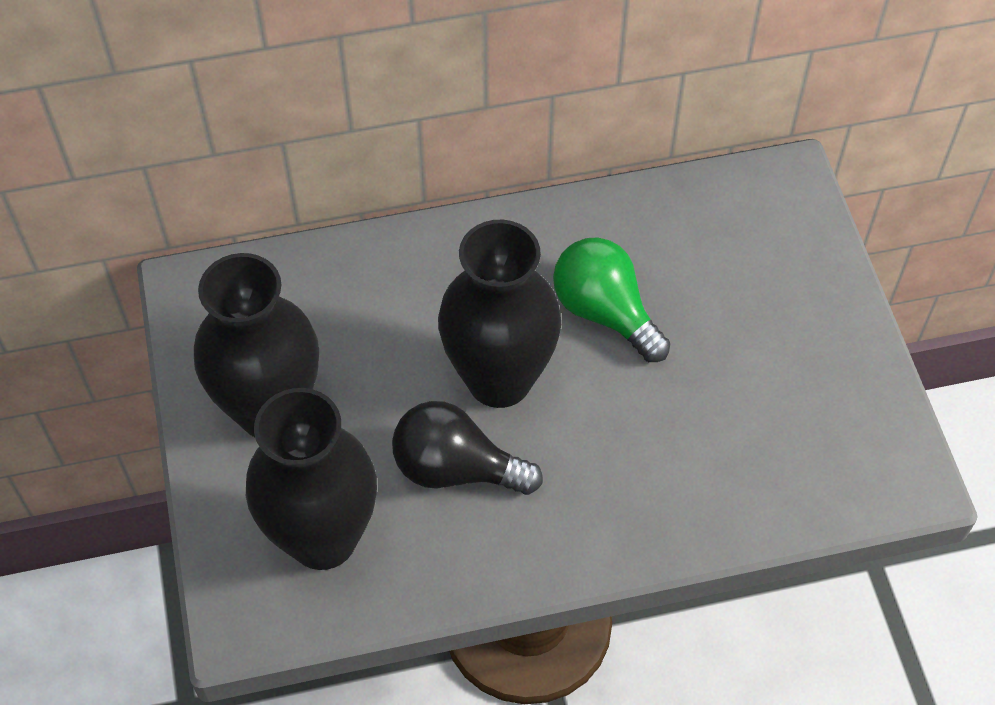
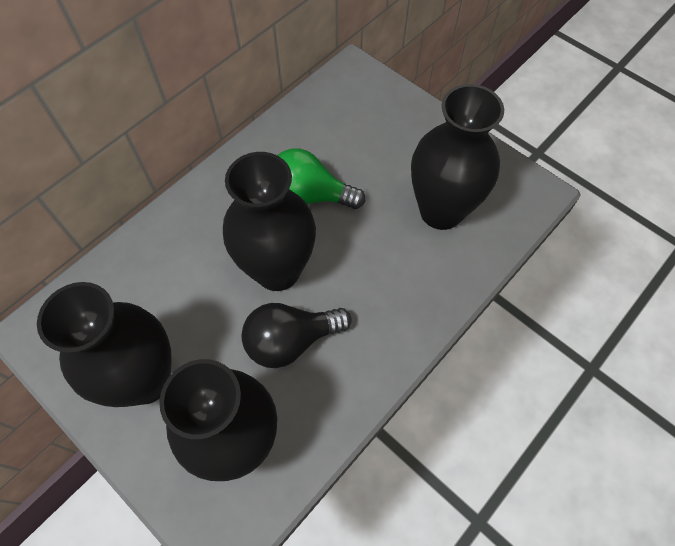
camera: 35 degrees left, 5 degrees up
none -> black vase [411,84,504,230]

